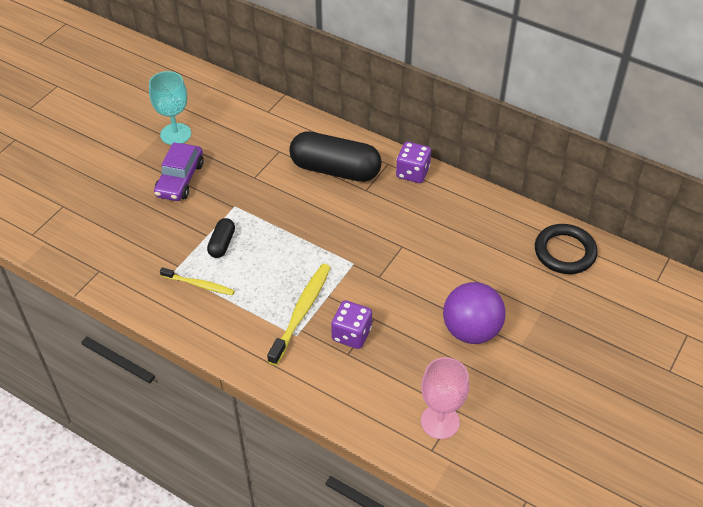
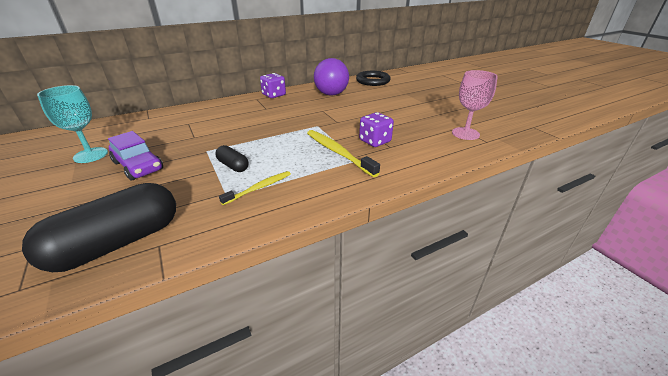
camera: 60 degrees left, 15 degrees down
black capsule [289,131,382,182] -> black capsule moved to [22,183,176,272]
purple ball [443,282,506,344] -> purple ball moved to [314,58,349,96]

